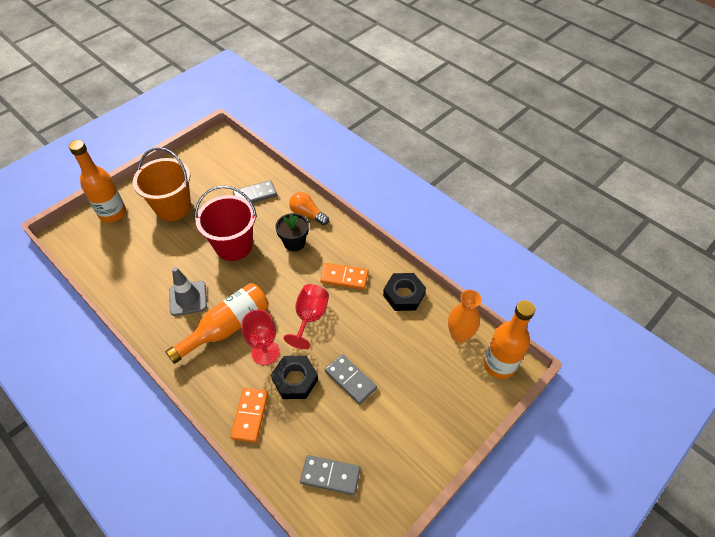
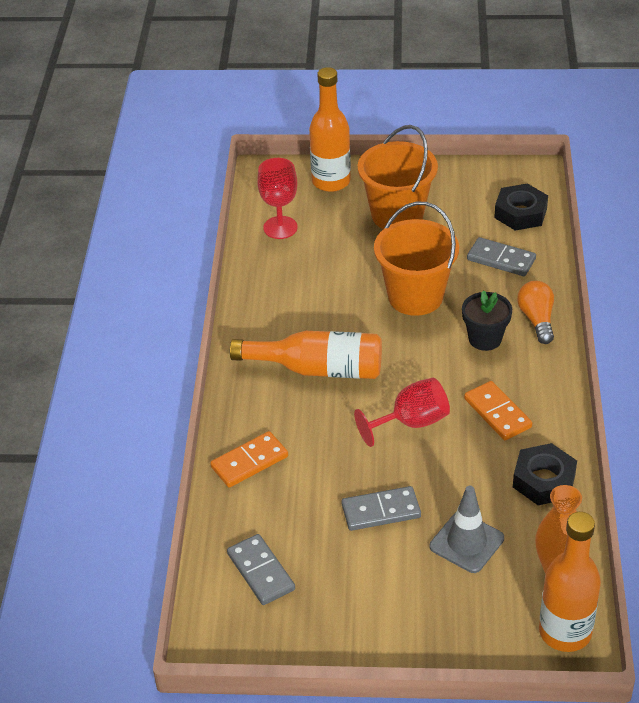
camera: 50 degrees right, 10 degrees down
grey traffic cone [169,267,207,316] -> grey traffic cone moved to [430,486,504,573]
red bucket [195,185,257,261] -> orange bucket [374,202,459,316]
red goblet [241,309,279,365] -> red goblet moved to [257,158,298,239]
black nut [271,356,318,399] -> black nut moved to [494,183,548,231]
grey domino [325,354,377,404] -> grey domino turned 75 degrees clockwise [341,486,421,531]

